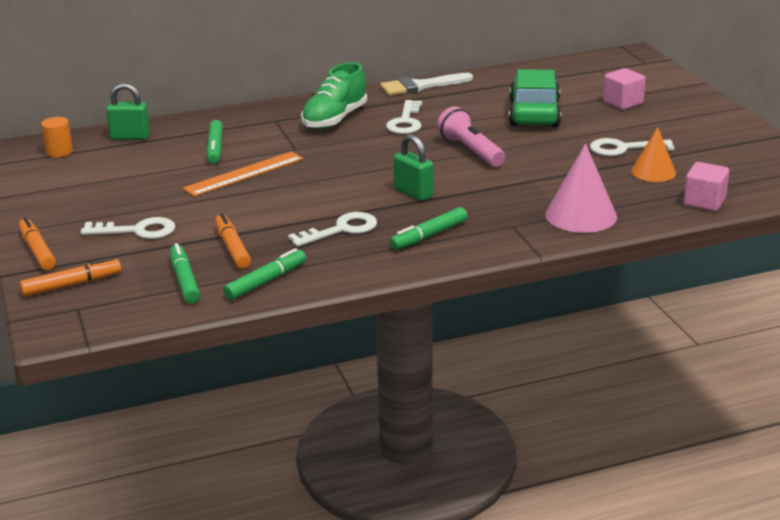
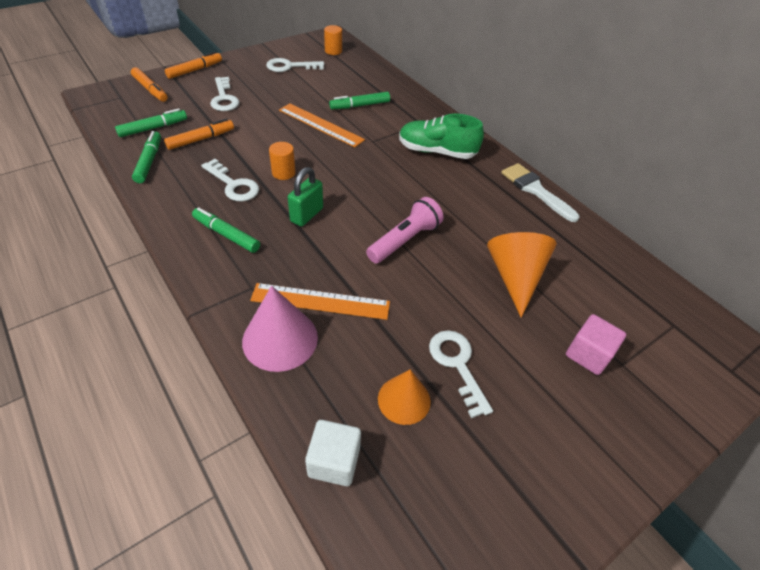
camera: 70 degrees right, 20 degrees up
green padlock [106,83,150,140] -> none
green marker [223,248,306,300] -> green marker turned 120 degrees counterclockwise [132,131,161,183]
white key [386,100,422,134] -> white key moved to [266,58,324,72]
green car [509,69,561,127] -> orange cone [487,232,557,318]
pink cube [684,162,729,211] -> white cube [305,420,361,486]
none -> orange ruler [250,283,390,320]
none -> orange cylinder [269,142,296,180]

